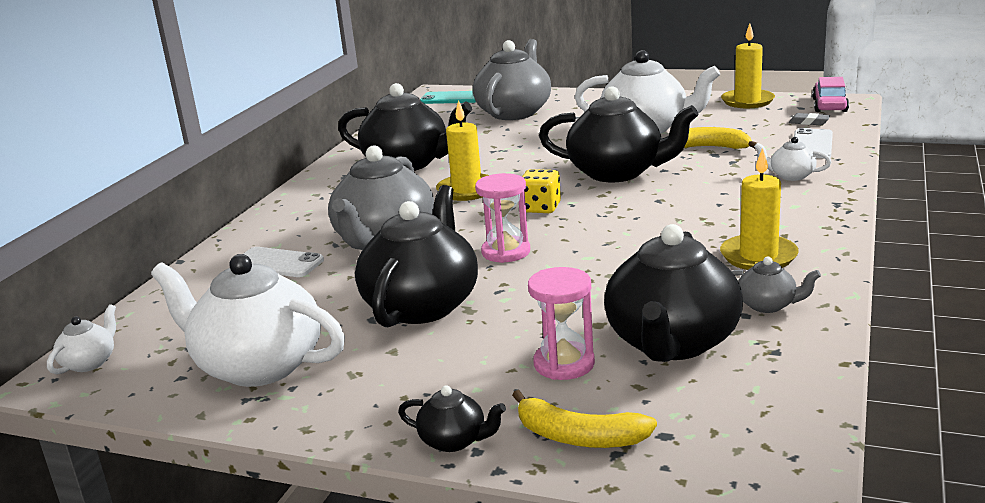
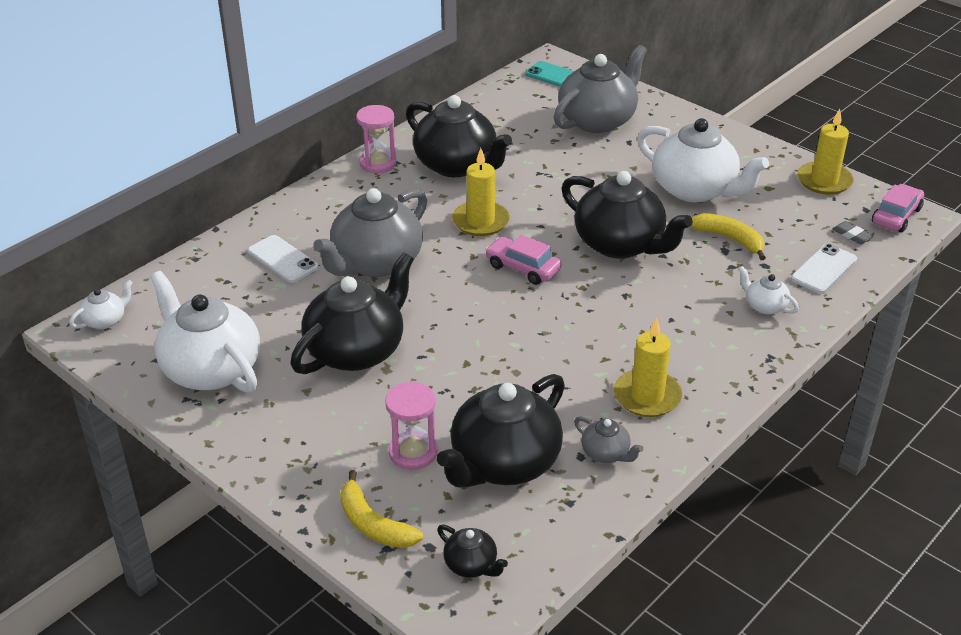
camera: 20 degrees right, 15 degrees up
black teapot [398,385,506,452] -> black teapot moved to [437,525,508,578]
pink hourglass [475,173,530,263] -> pink hourglass moved to [356,105,396,173]
yellow dice [522,169,561,213] -> pink car [485,235,562,285]

